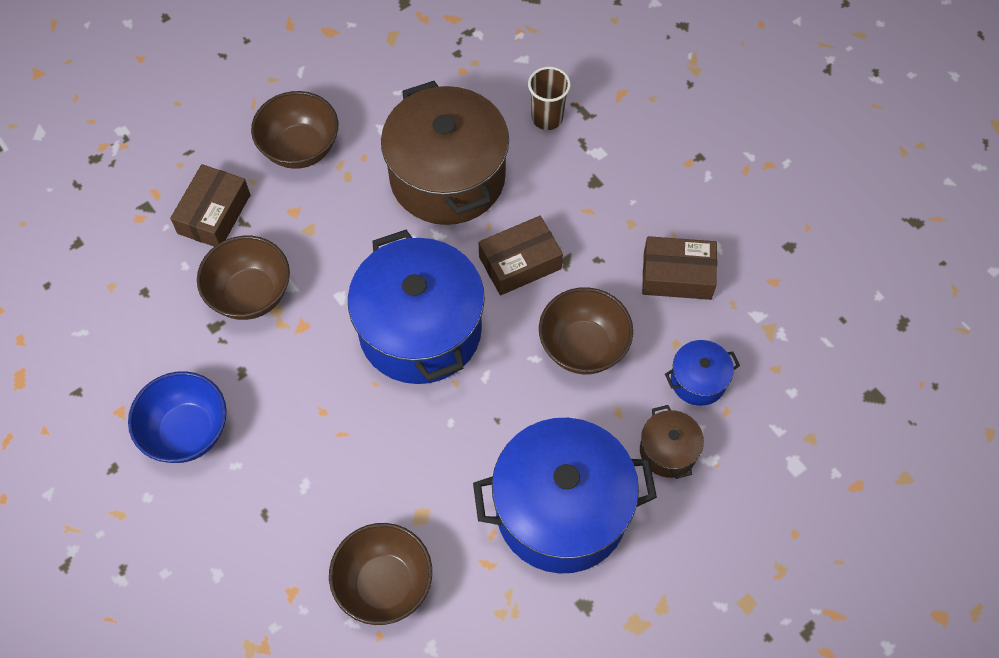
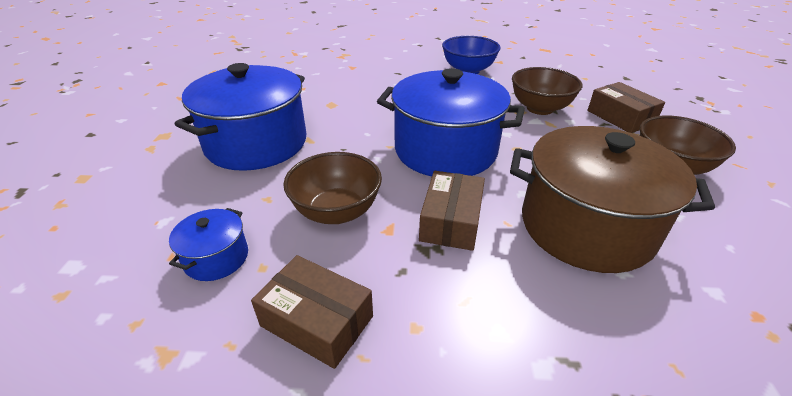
camera: 130 degrees right, 25 degrees down
brown bowl [329,523,432,625] -> none
brown cup [528,67,571,130] -> none
brown pot [640,405,704,479] -> none
brown box [642,236,717,300] -> brown box turned 75 degrees clockwise [251,255,373,369]

